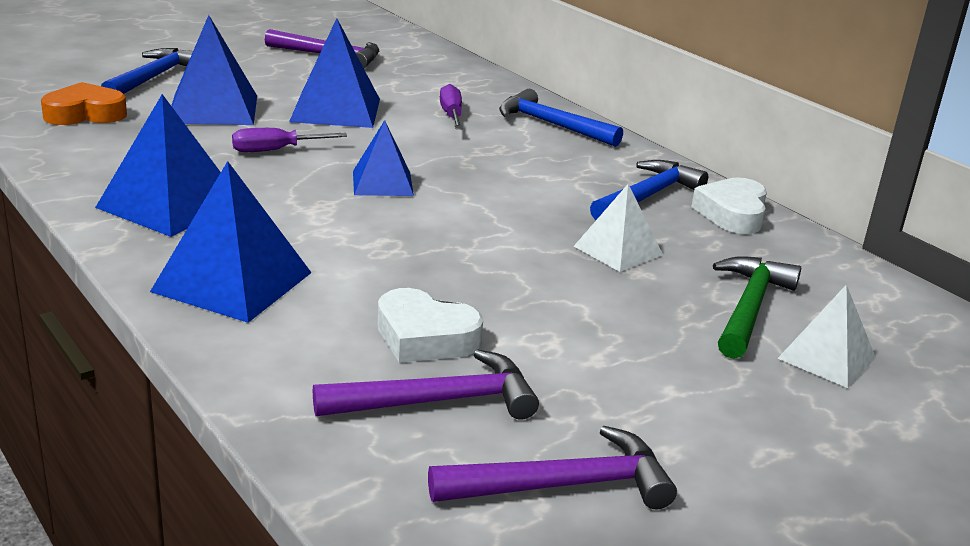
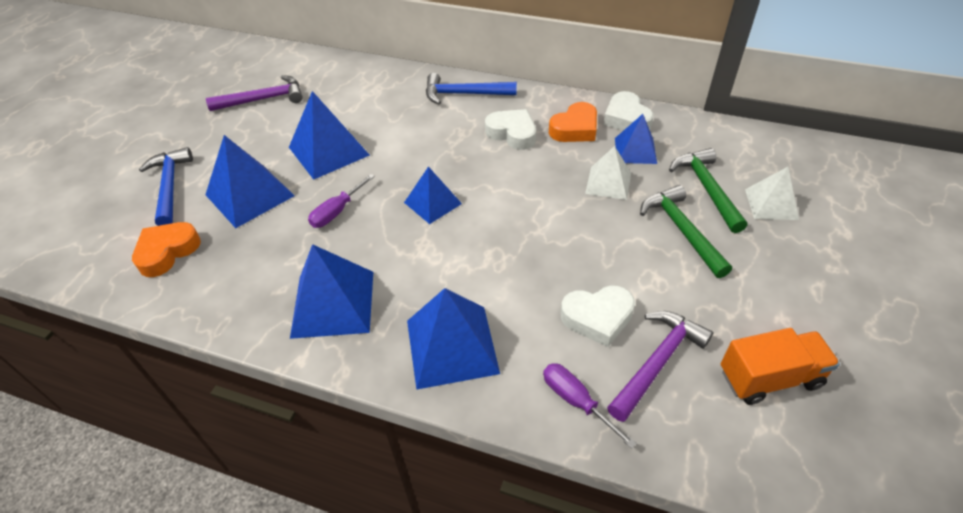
camera: 30 degrees left, 20 degrees up
purple hammer [428,426,677,509] -> orange truck [721,328,840,405]
purple screwdriver [440,84,463,129] -> purple screwdriver moved to [543,363,637,449]
blue hammer [590,160,708,220] -> orange heart [549,102,597,142]
none -> white heart [485,109,536,150]
none -> blue pyramid [615,114,657,164]
none -> green hammer [640,185,732,278]

